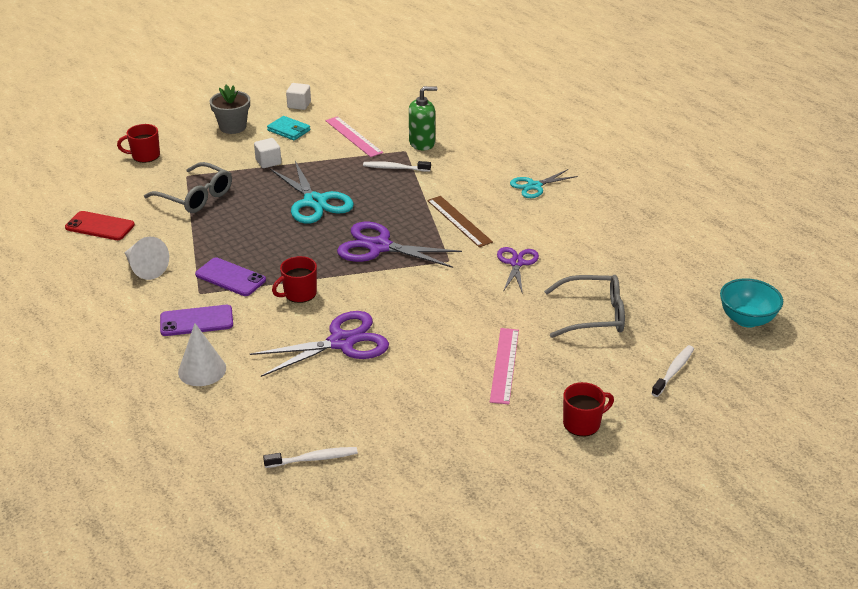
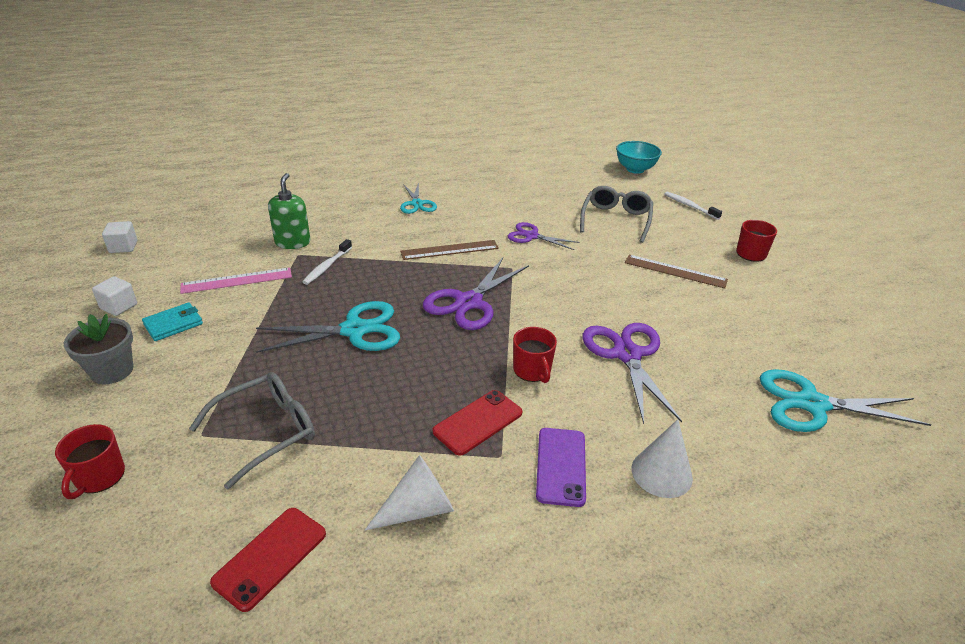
camera: 75 degrees left, 0 degrees up
purple phone [195,257,266,296] -> red phone [433,390,522,456]
white cube [254,138,281,168] -> white cube moved to [102,221,137,253]
white toothbrush [263,447,358,468] -> turquoise scissors [760,369,932,432]
pink ruler [490,328,519,404] -> brown ruler [625,255,728,288]

